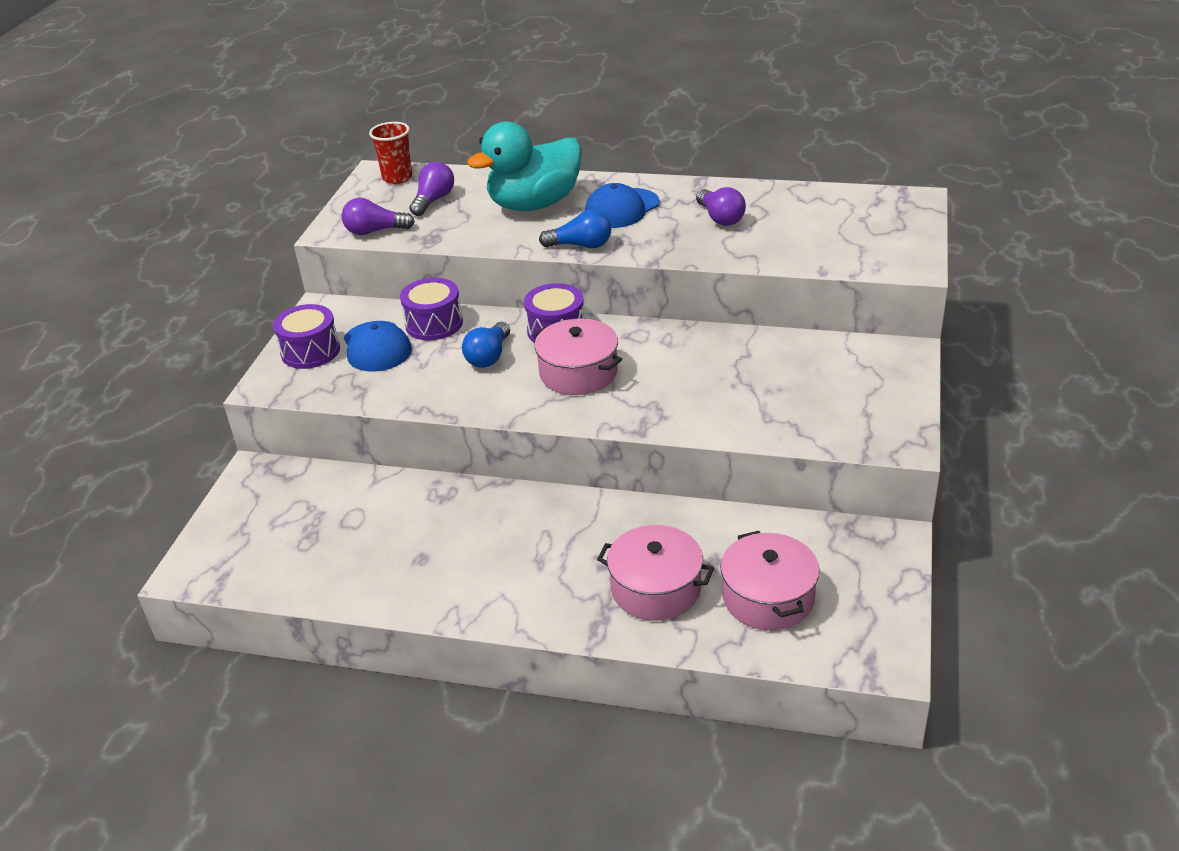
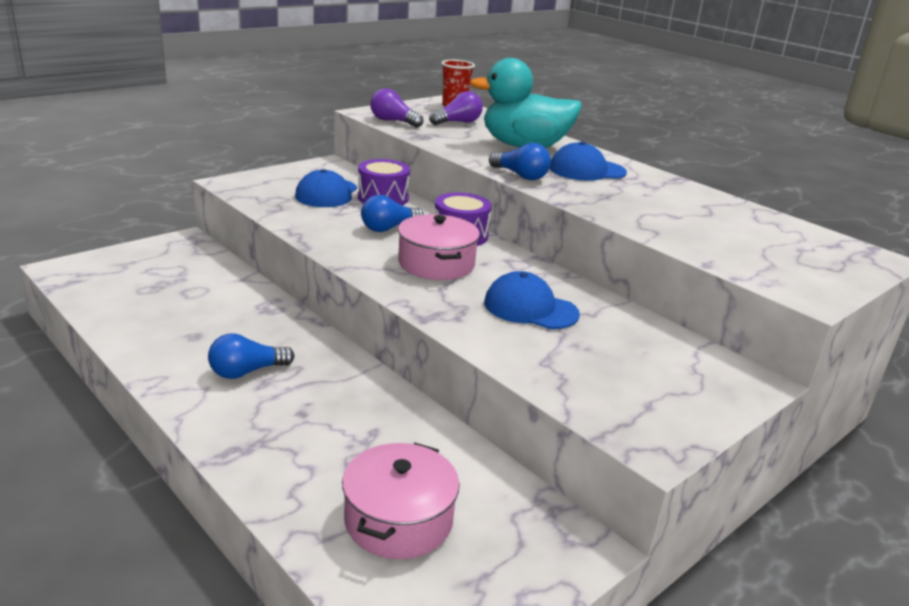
camera: 30 degrees right, 10 degrees down
purple drum [273,304,340,369] -> none
pink pot [597,525,714,621] -> none
purple light bulb [696,187,746,226] -> none
none -> blue light bulb [208,333,294,379]
none -> blue cap [484,271,580,329]

